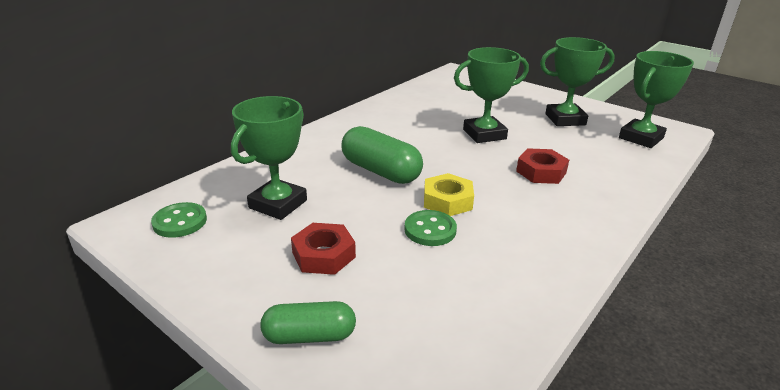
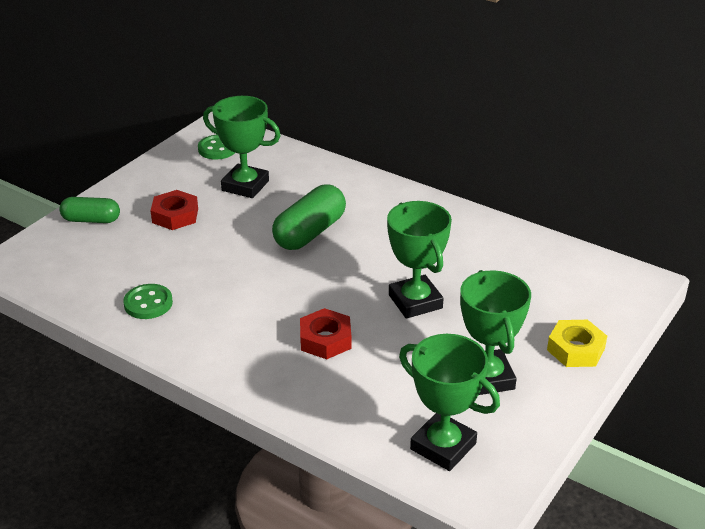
camera: 85 degrees right, 5 degrees up
green capsule [261,301,356,344] -> green capsule turned 75 degrees counterclockwise [59,197,120,223]
green button [404,210,457,246] -> green button moved to [123,284,173,319]
yellow nut [424,173,474,216] -> yellow nut moved to [547,320,607,367]

